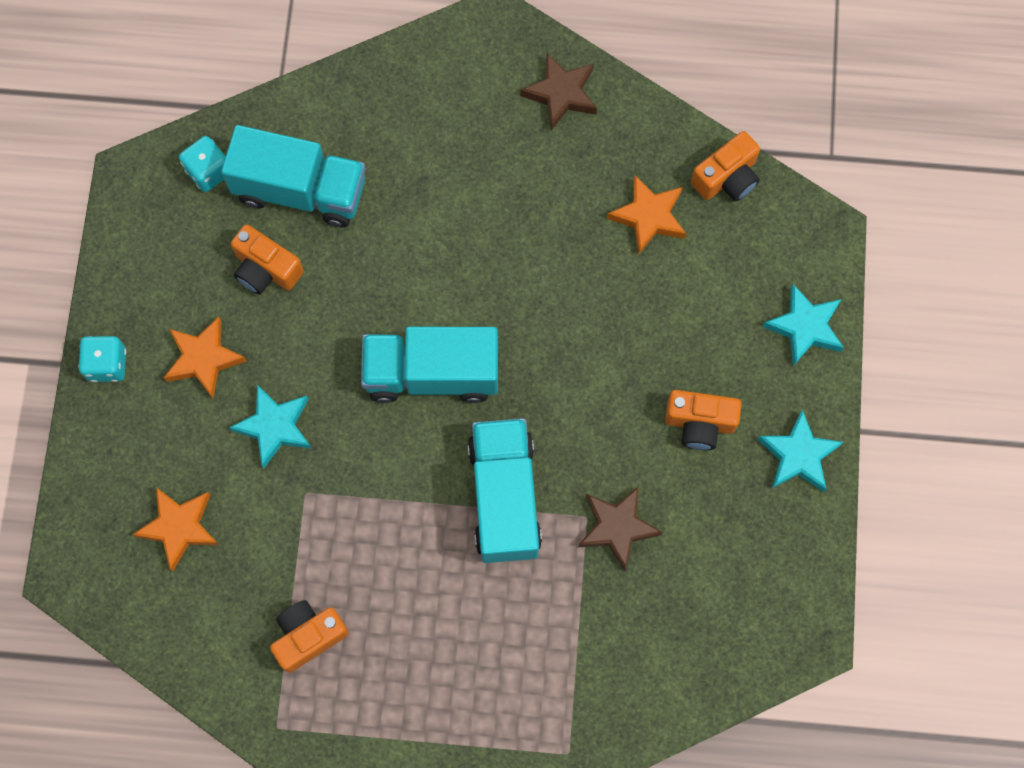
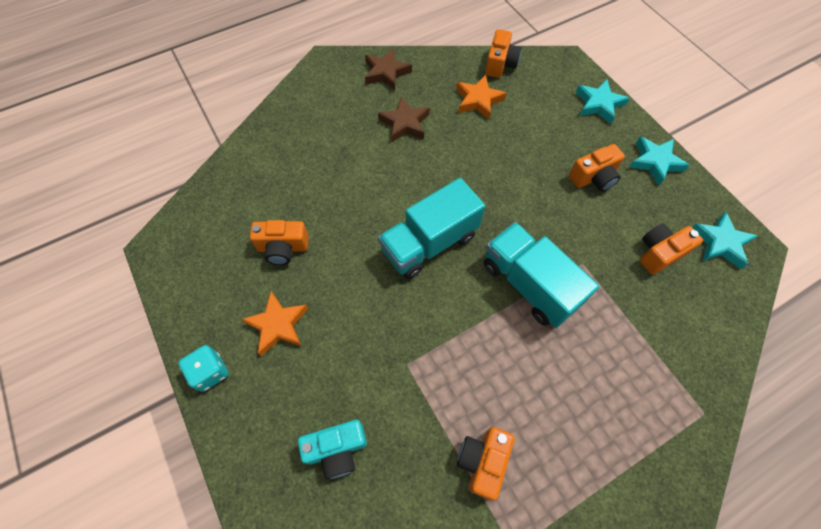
camera: 35 degrees left, 10 degrees down
orange star [132,487,219,571] -> turquoise camera [298,420,367,479]
turquoise dice [179,136,226,192] -> none
turquoise truck [221,125,366,227] -> none
turquoise star [229,385,312,468] -> turquoise star moved to [692,212,757,269]
brown star [578,487,663,571] -> brown star moved to [378,97,430,142]
none -> orange camera [640,223,703,275]

